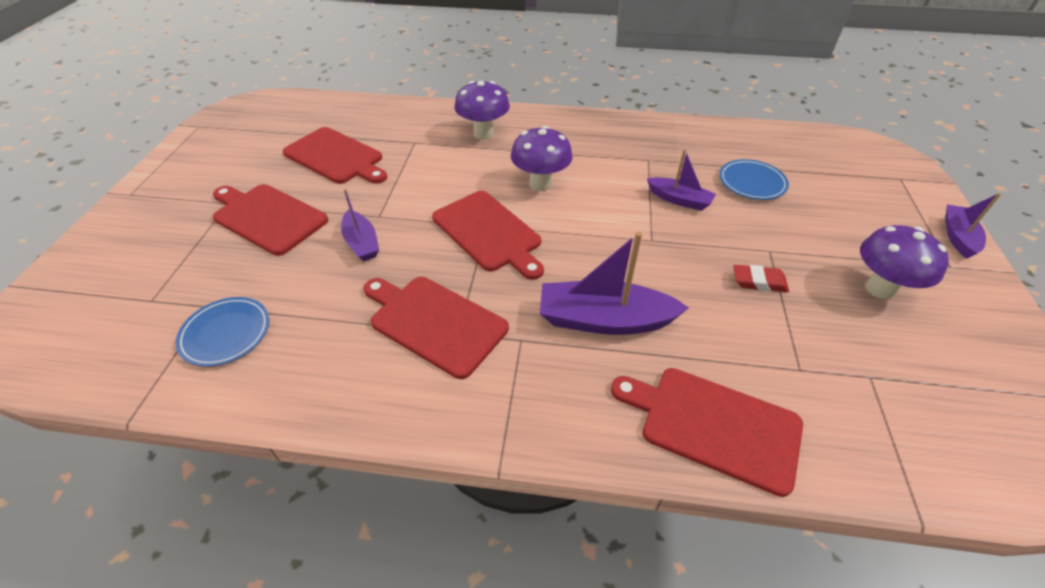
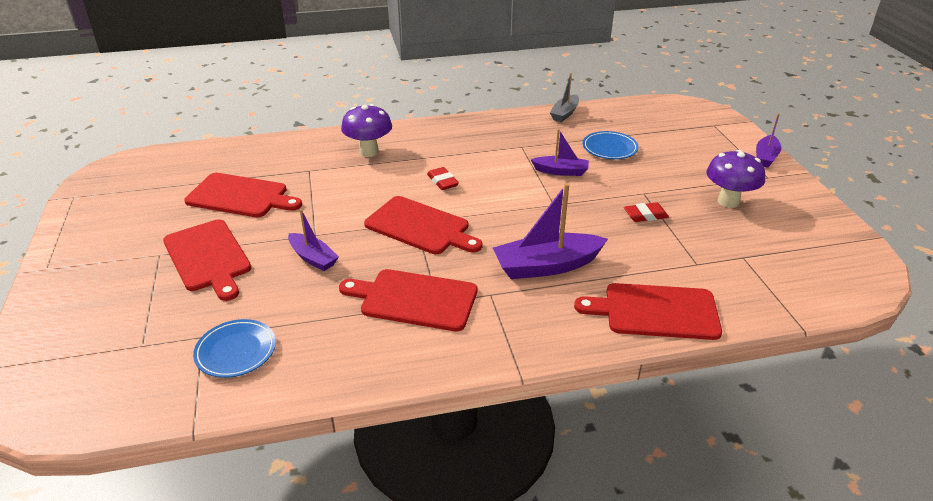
camera: 20 degrees left, 10 degrees down
red cutting board [213,184,328,256] -> red cutting board turned 135 degrees counterclockwise [163,219,251,301]
purple mushroom [511,126,573,191] -> red eraser [427,167,459,190]
purple boat [945,193,1001,259] -> purple boat turned 150 degrees counterclockwise [756,113,781,168]
none -> grey boat [550,73,579,122]

